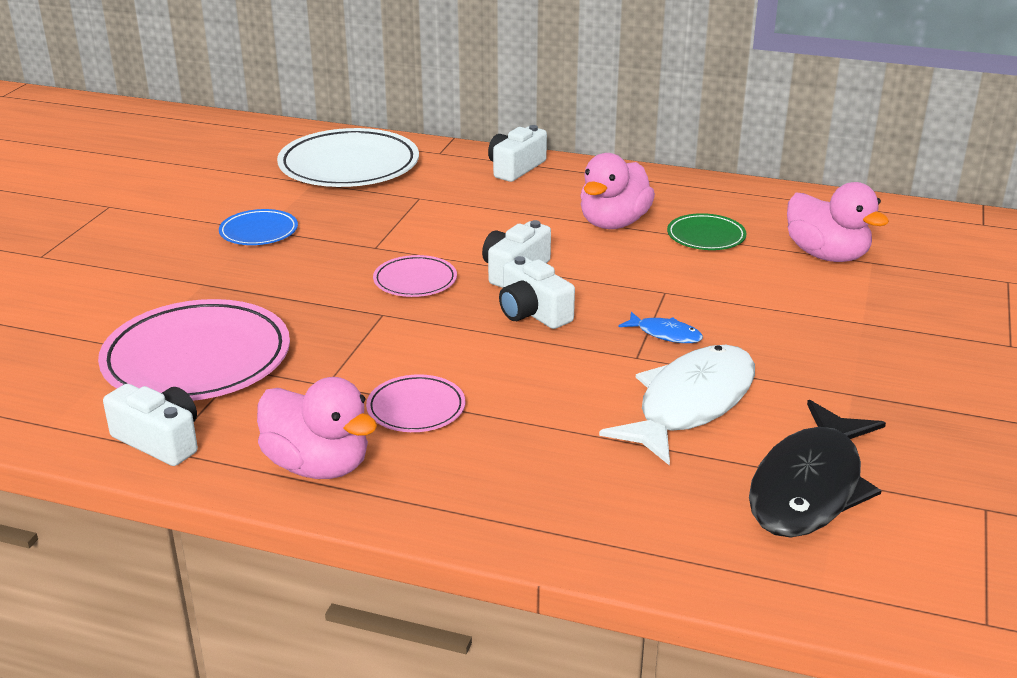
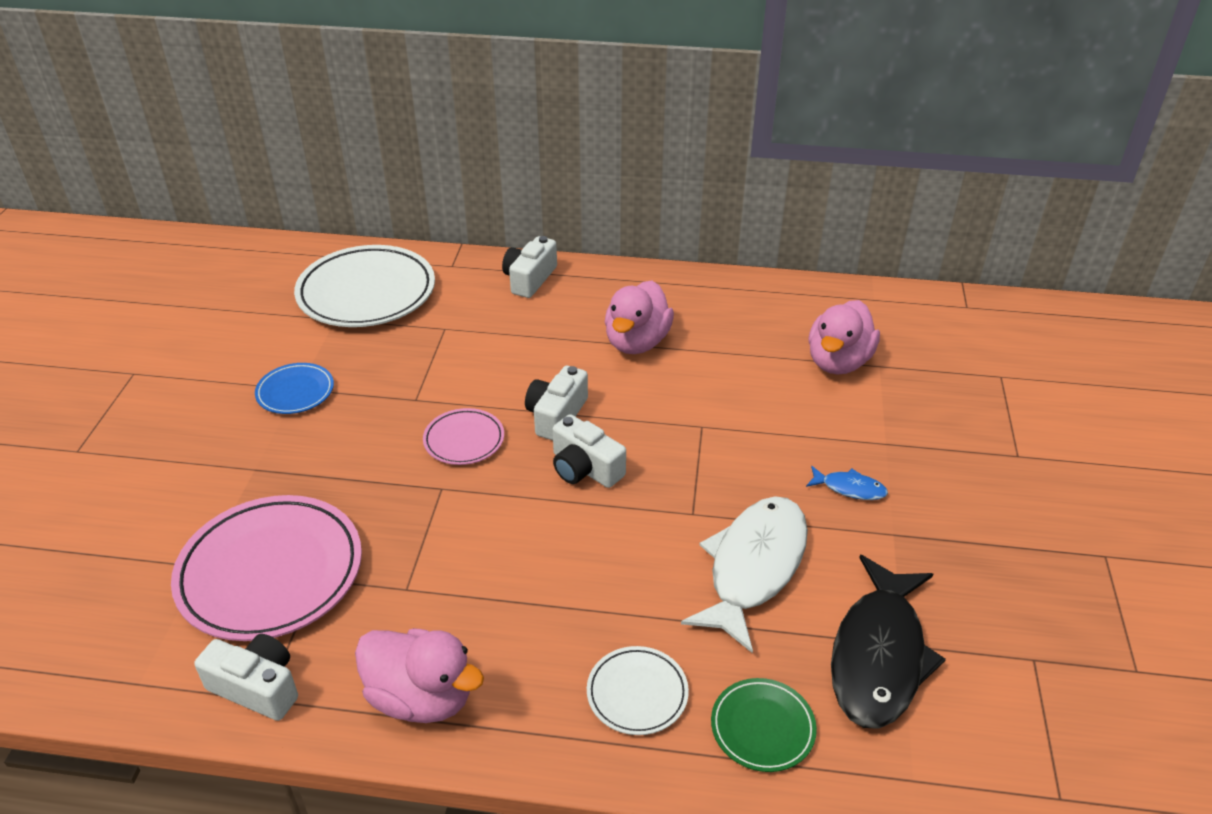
camera: 10 degrees left, 10 degrees up
pink plate [366,374,465,432] -> none
blue fish [619,312,703,343] -> blue fish moved to [806,466,888,500]
green plate [667,213,747,250] -> green plate moved to [711,678,817,772]
pink duck [787,182,889,262] -> pink duck turned 75 degrees clockwise [808,300,880,374]
none -> white plate [587,646,689,735]

